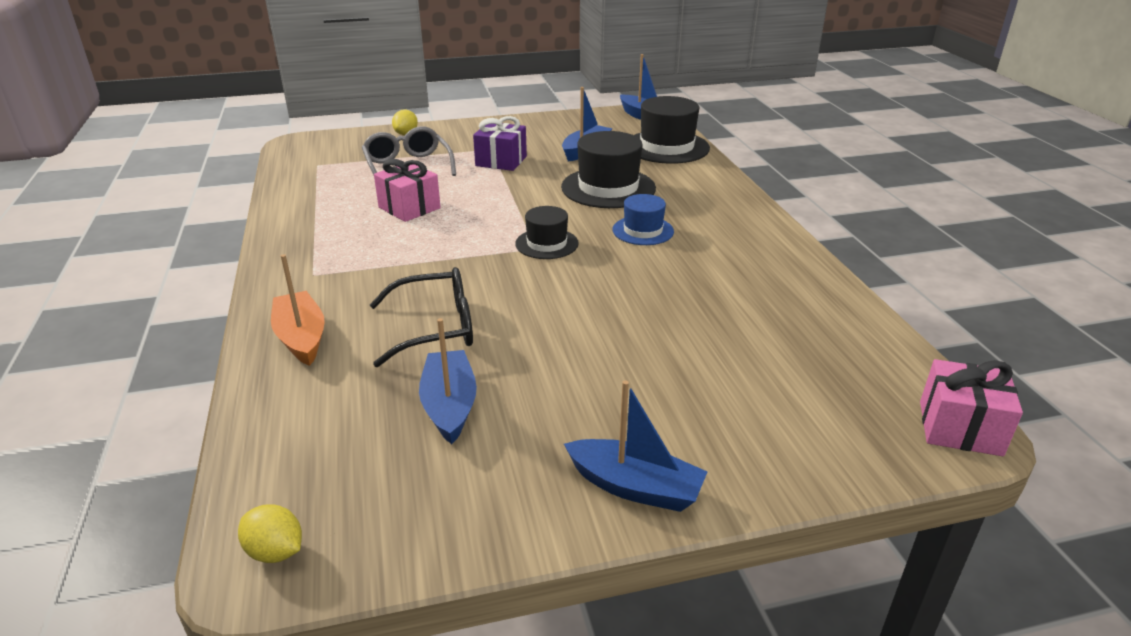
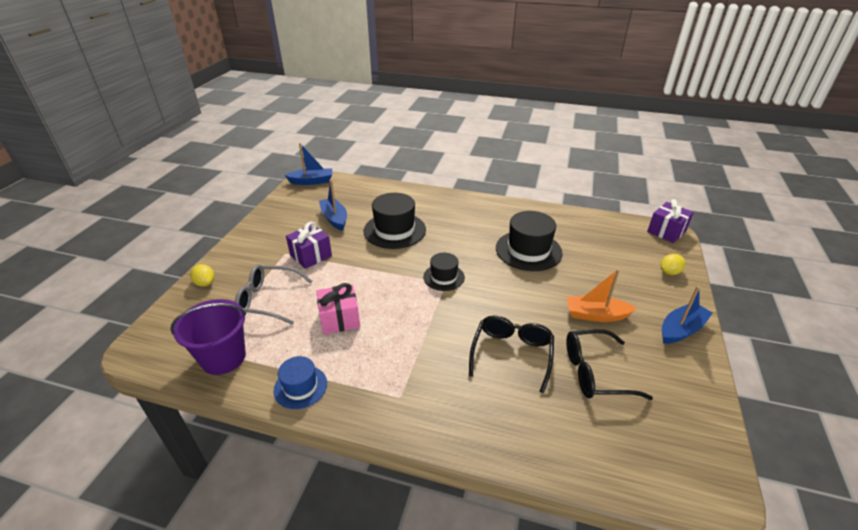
camera: 60 degrees left, 5 degrees up
yellow lemon [238,504,302,563] -> yellow lemon moved to [660,254,686,275]
orange boat [271,254,325,366] -> orange boat moved to [567,269,637,322]
blue boat [419,318,477,444] -> black glasses [566,329,653,400]
blue hat [613,194,674,245] -> blue hat moved to [274,356,327,409]
black hat [634,96,710,164] -> black hat moved to [496,211,563,271]
pink gift [920,359,1023,456] -> purple gift [647,199,694,243]
none -> purple bucket [170,299,246,375]

